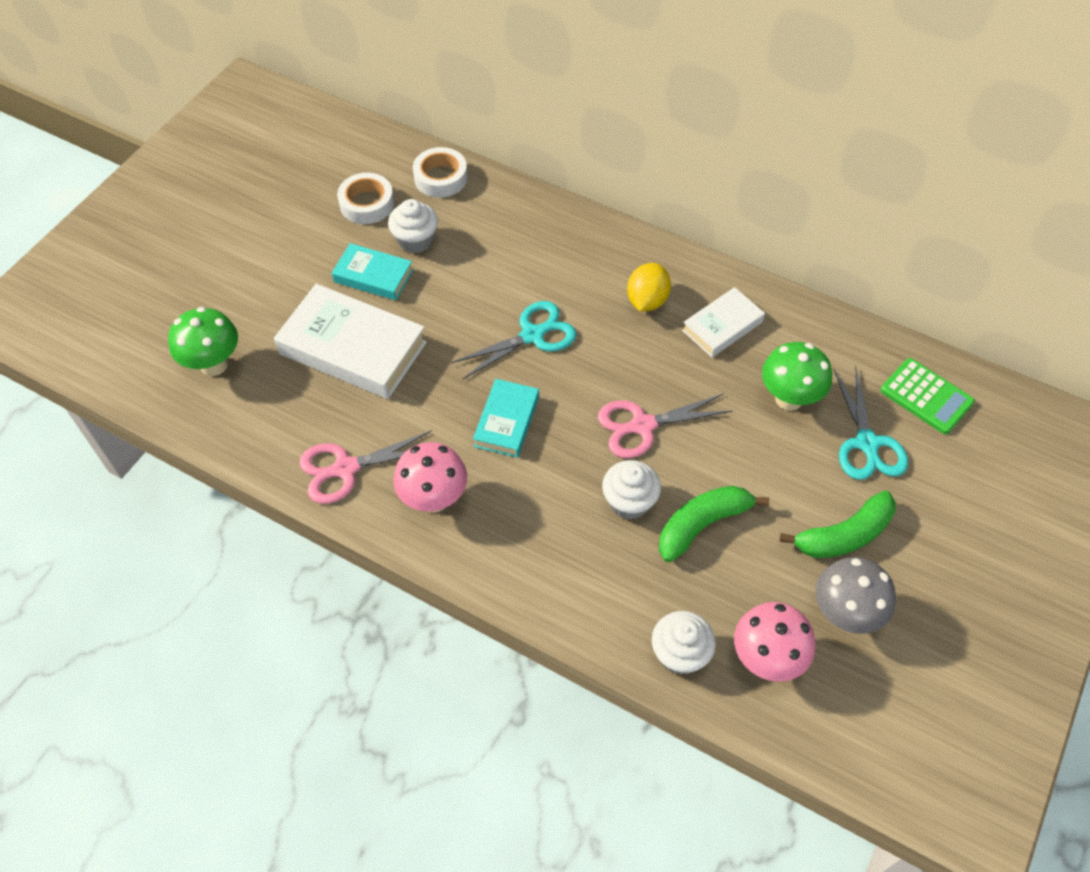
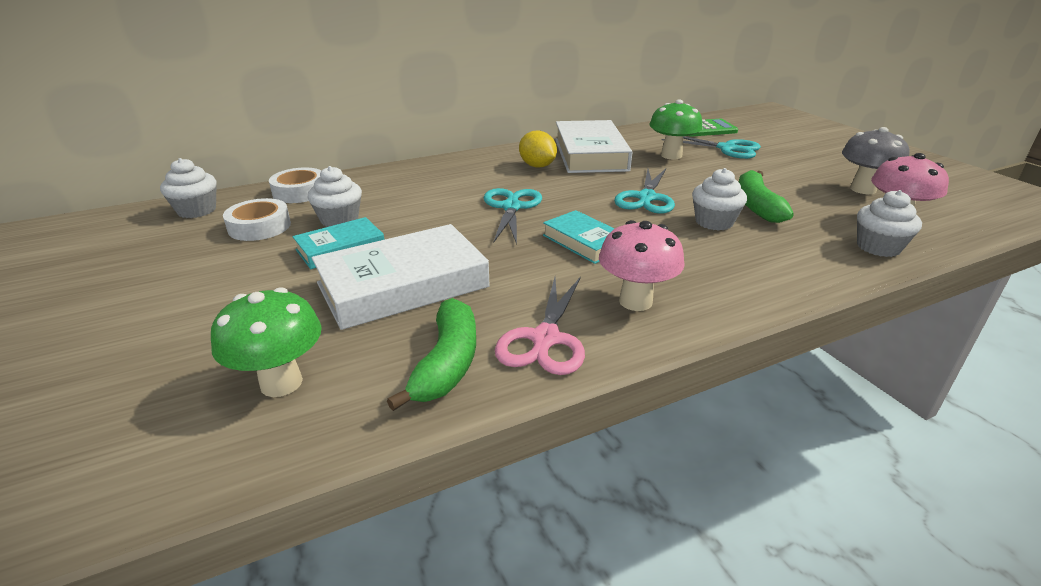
camera: 55 degrees left, 25 degrees down
pink scissors [598,394,733,458] -> turquoise scissors [614,169,675,214]
white book [682,287,765,357] -> white book [555,120,632,173], size x1.76
green banana [779,490,896,558] -> green banana moved to [387,298,476,411]
none -> white cupcake [160,158,217,218]

